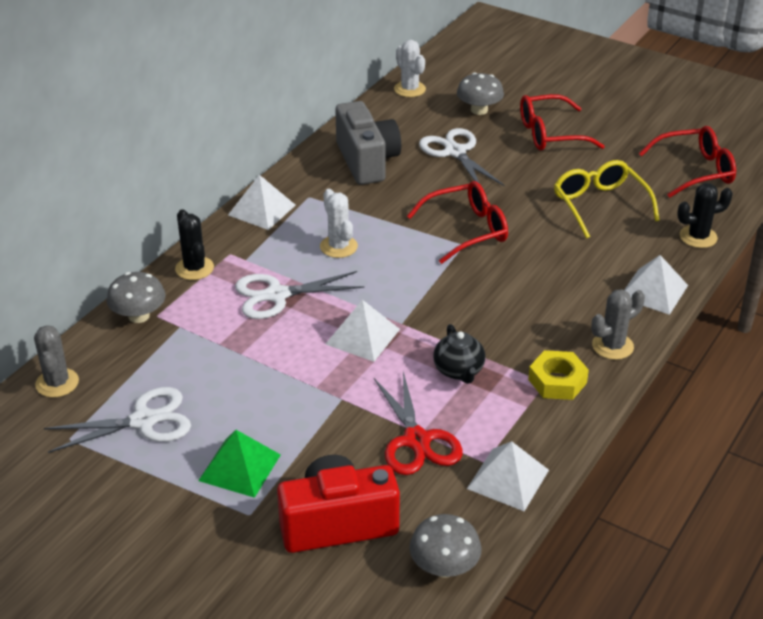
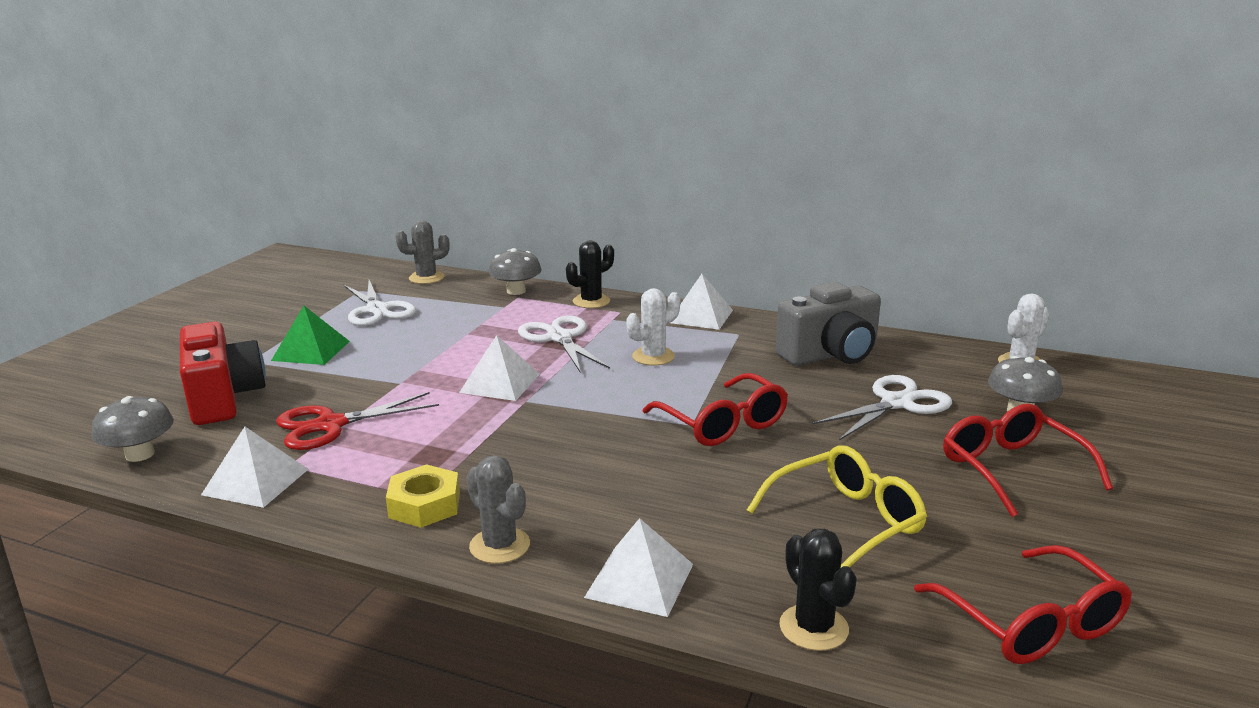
camera: 80 degrees right, 15 degrees down
black teapot [433,324,485,384] -> none

